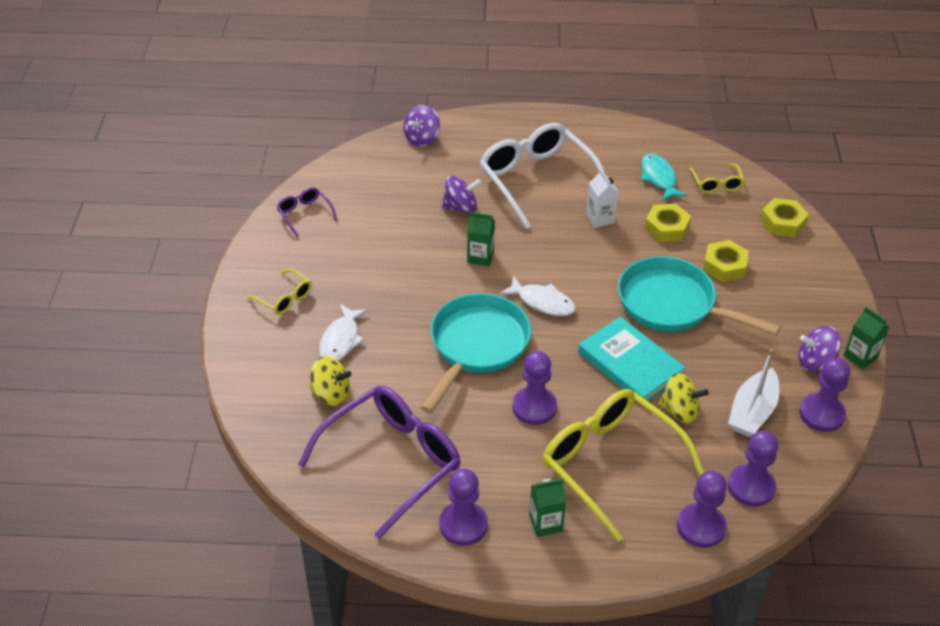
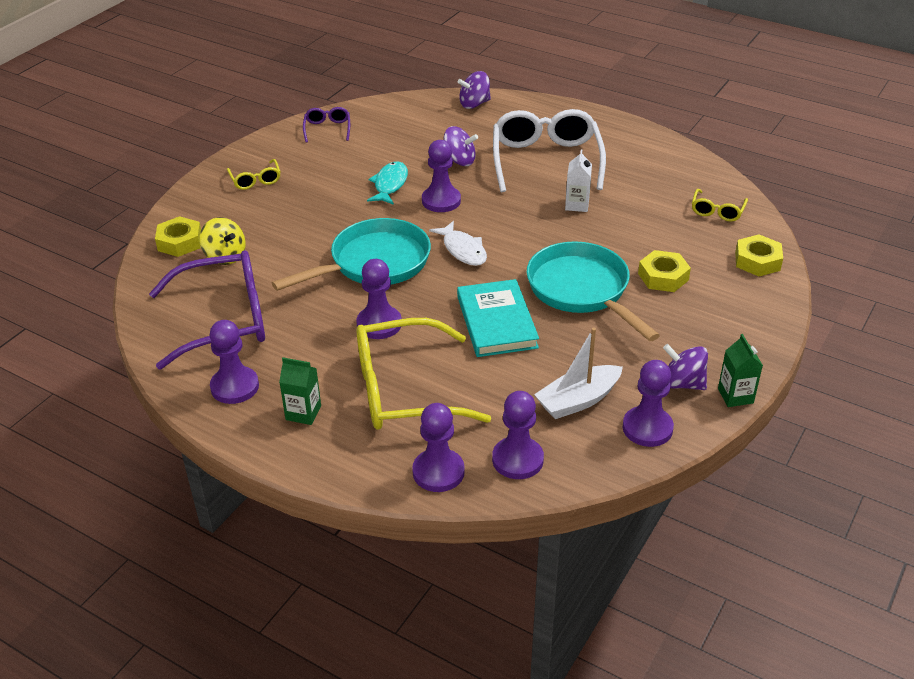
camera: 30 degrees right, 5 degrees down
white fish [319,304,368,361] -> none
green carton [467,212,495,267] -> purple pawn [422,140,461,212]
yellow glasses [543,389,704,542] -> yellow glasses turned 90 degrees counterclockwise [357,318,491,430]
turquoise fish [641,153,687,201] -> turquoise fish moved to [367,161,408,205]
yellow nut [645,204,691,242] -> yellow nut moved to [155,216,201,257]
yellow spinning top [658,373,709,424] -> none

